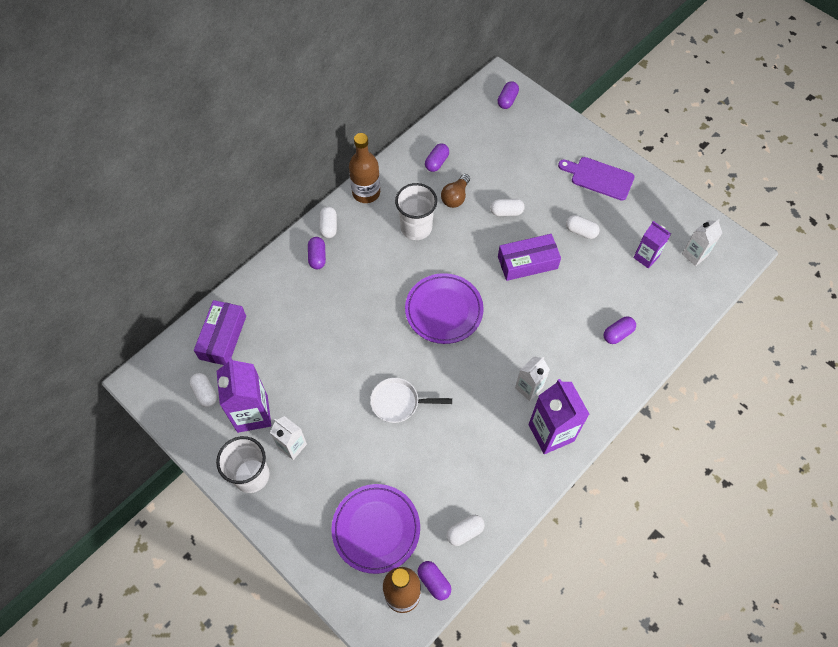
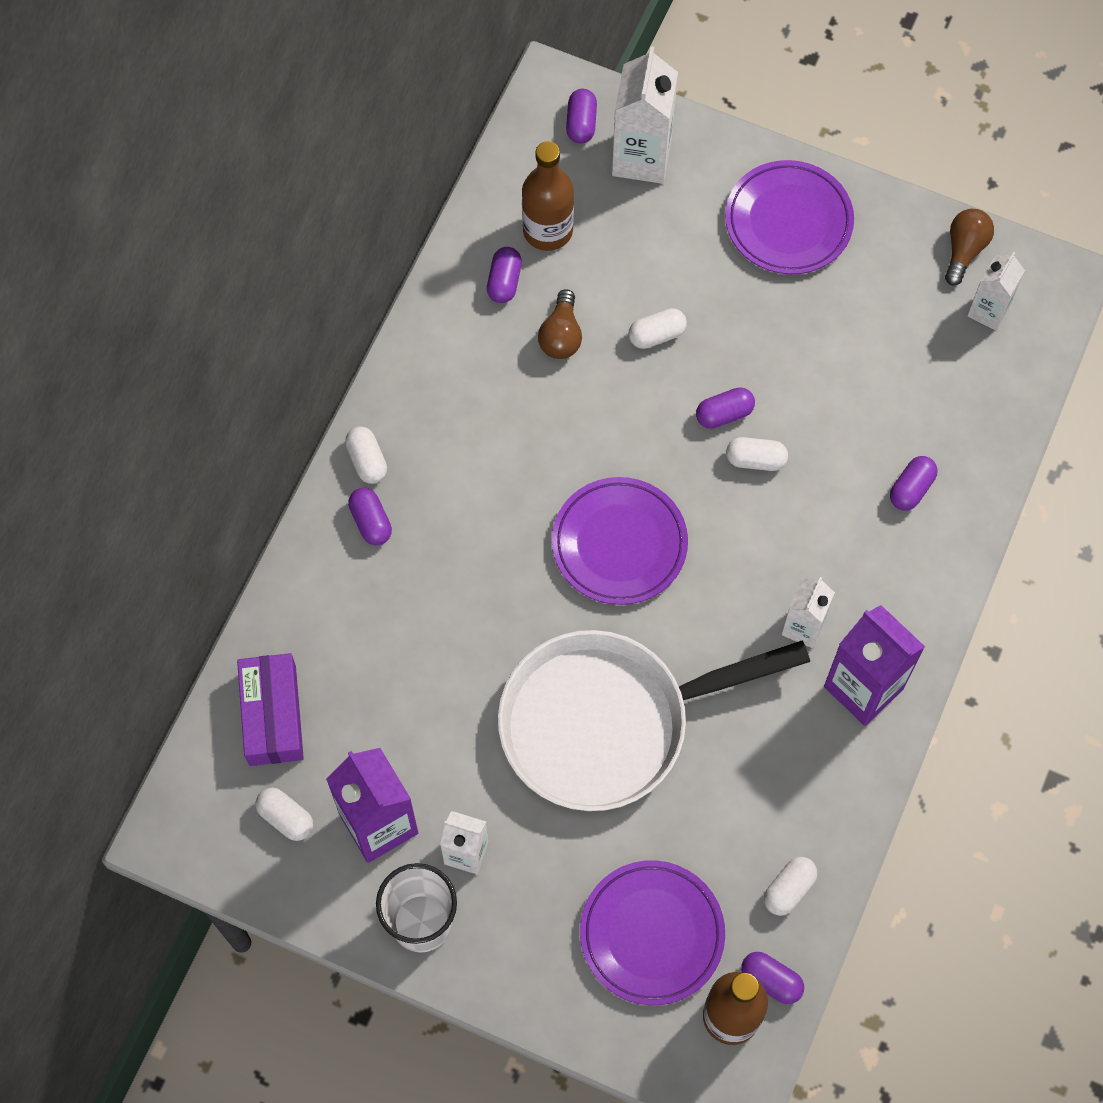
camera: 20 degrees left, 5 degrees up
brown bottle [349,133,380,203] -> brown bottle moved to [522,141,574,251]
white pan [370,378,452,423] -> white pan [498,630,810,811], size x2.29
white cup [395,183,437,240] -> none
purple box [498,234,561,281] -> purple capsule [696,387,755,429]
purple cutting board [558,157,635,201] -> purple plate [725,160,854,274]
white capsule [566,215,600,239] -> white capsule moved to [726,437,788,471]
purple carton [633,221,671,269] -> none
none -> white carton [612,46,678,184]
none -> brown light bulb [945,209,994,285]

